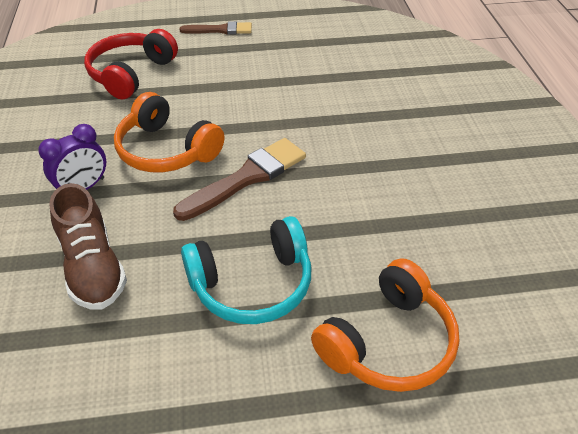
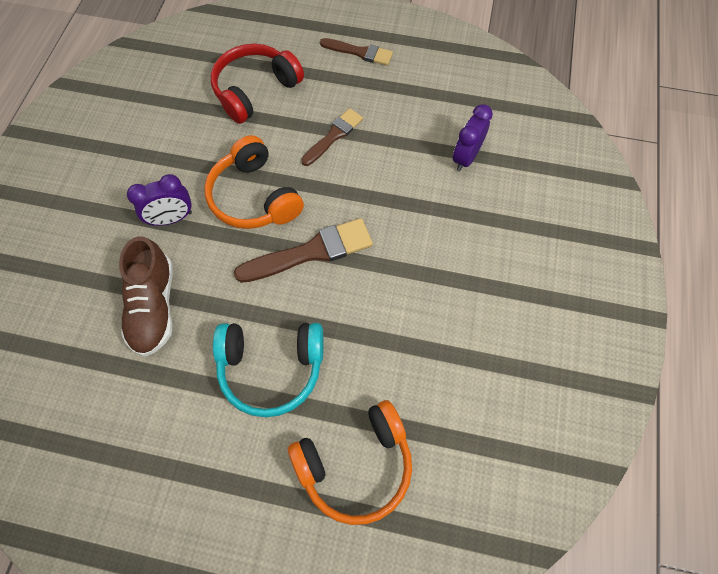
camera: 20 degrees right, 20 degrees up
none -> brown brush [301,108,363,166]
none -> purple clock [453,104,493,171]

